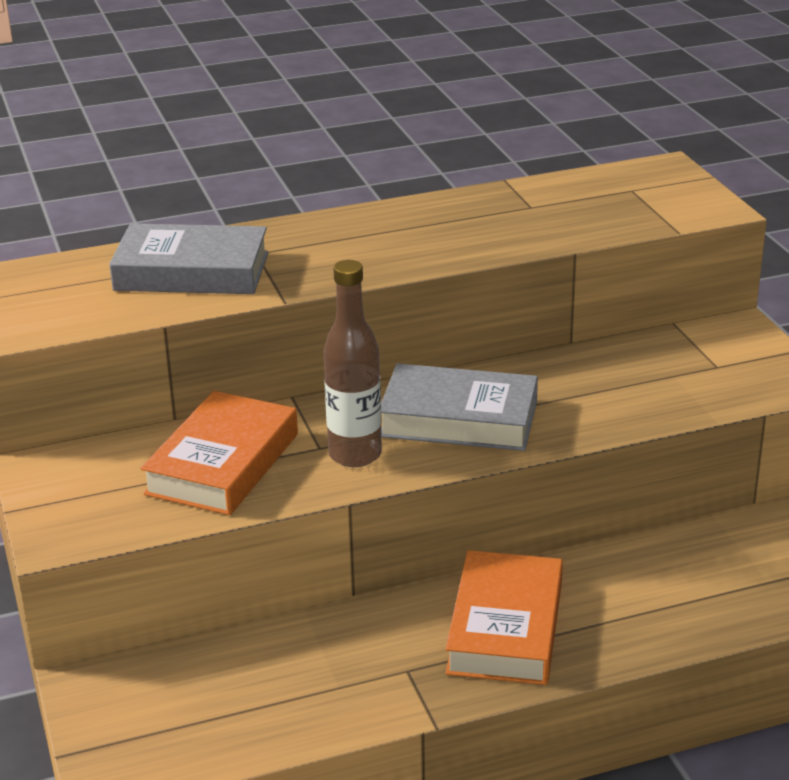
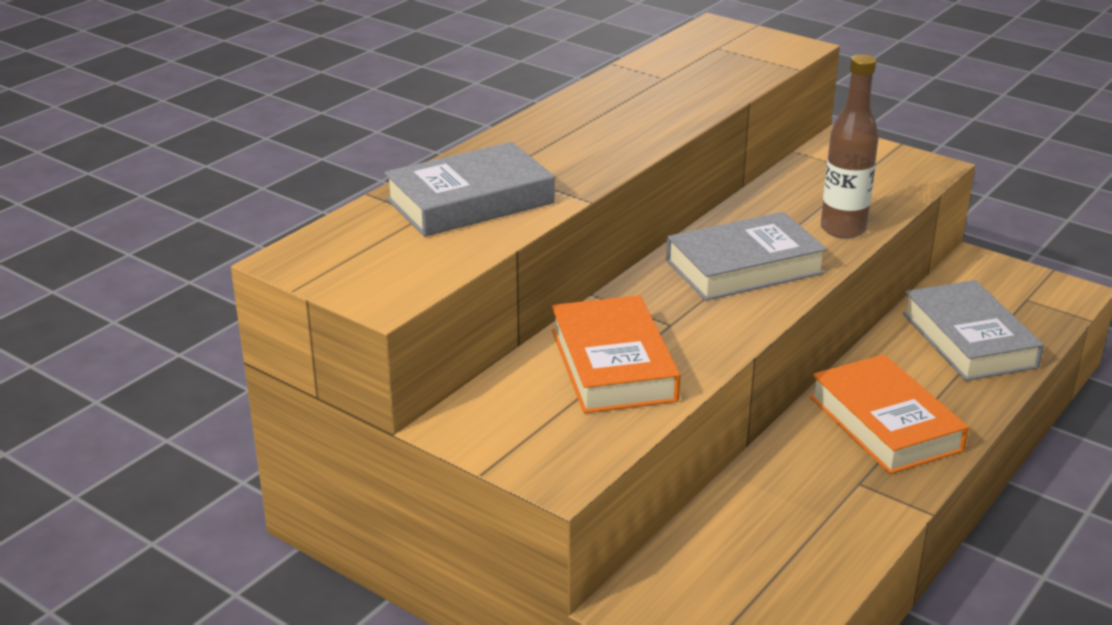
camera: 35 degrees left, 0 degrees up
brown bottle [324,260,382,467] -> brown bottle moved to [821,54,879,239]
none -> grey book [902,280,1044,381]

